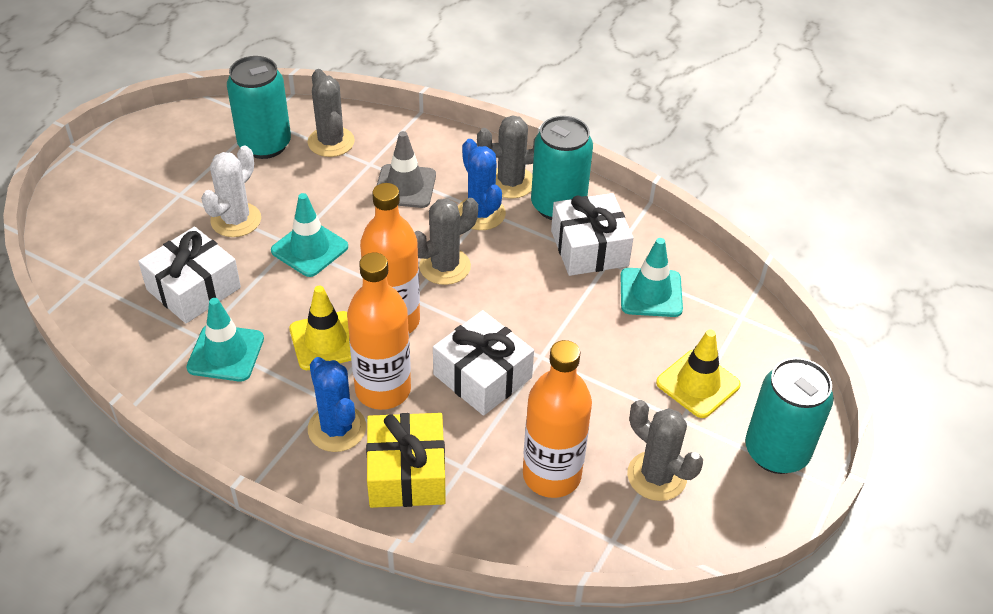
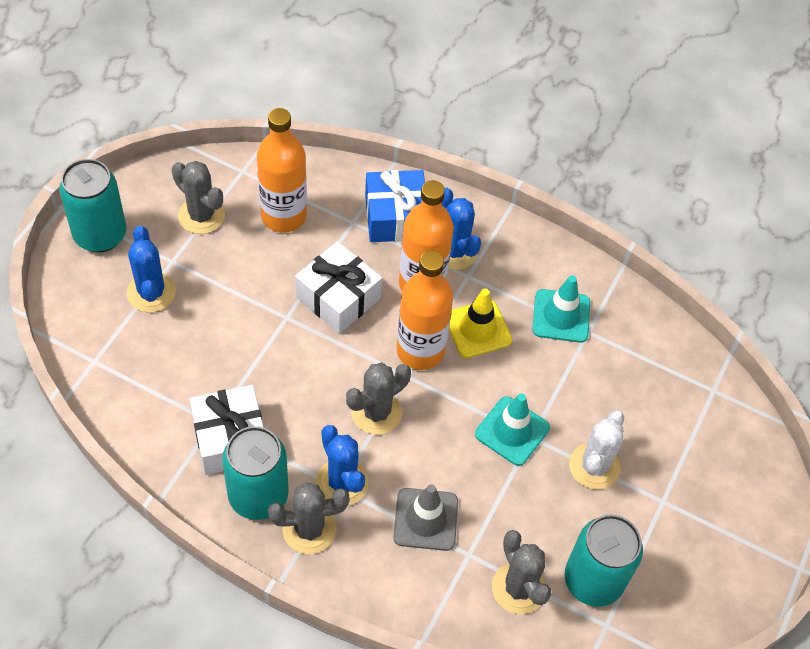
camera: 175 degrees right, 10 degrees up
white gift [138,227,241,324] -> none
yellow gift [366,413,446,508] -> blue gift [365,170,425,242]
turquoise traffic cone [620,238,683,317] -> none
yellow traffic cone [656,329,741,418] -> blue cactus [127,226,176,312]

